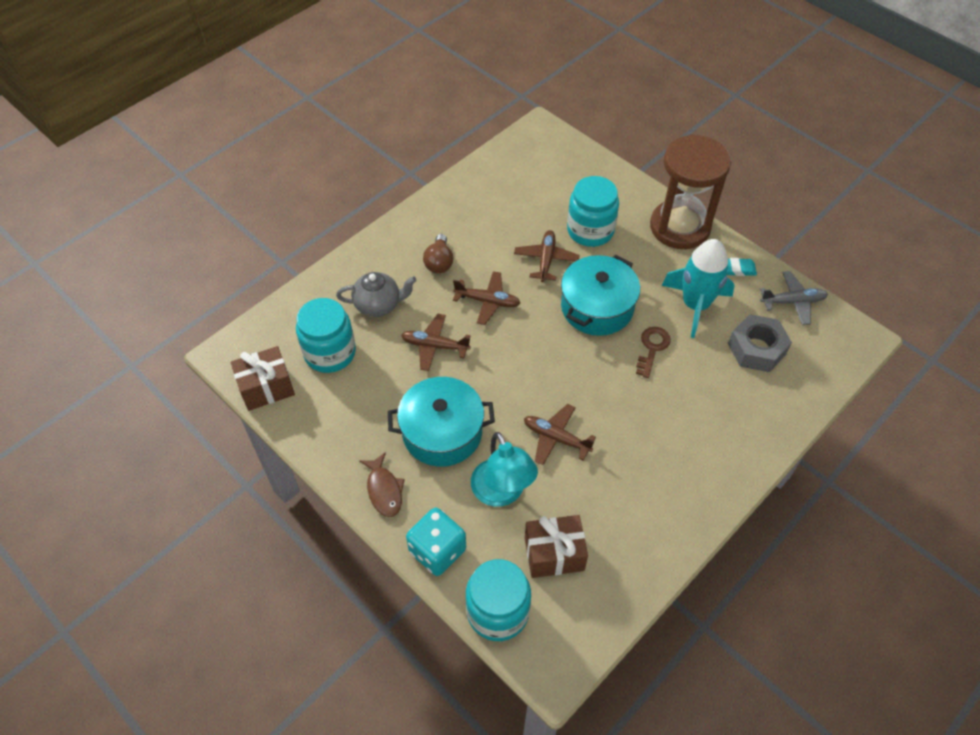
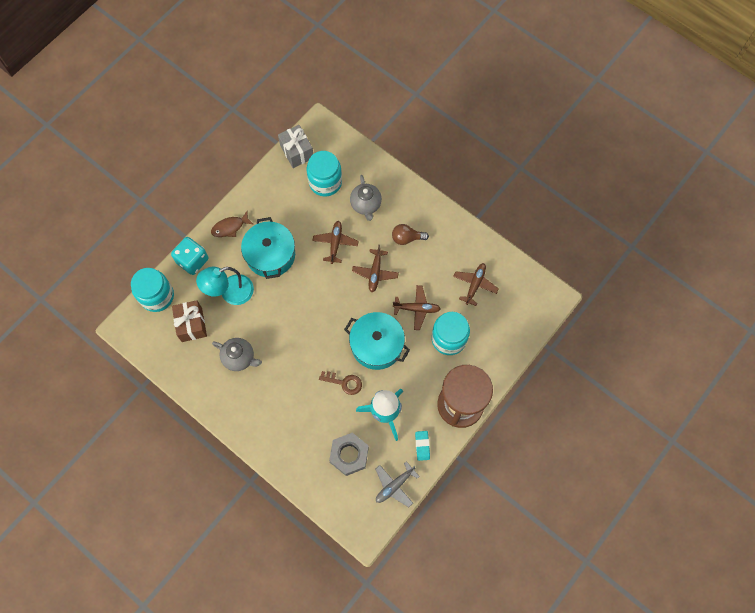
camera: 85 degrees right, 15 degrees up
brown gift [231,346,295,411] -> grey gift [278,125,313,168]
brown plane [524,404,596,465] -> brown plane moved to [453,263,499,306]
grey plane [760,271,828,325] -> grey plane turned 60 degrees clockwise [375,461,420,507]
none -> grey teapot [212,338,262,371]

